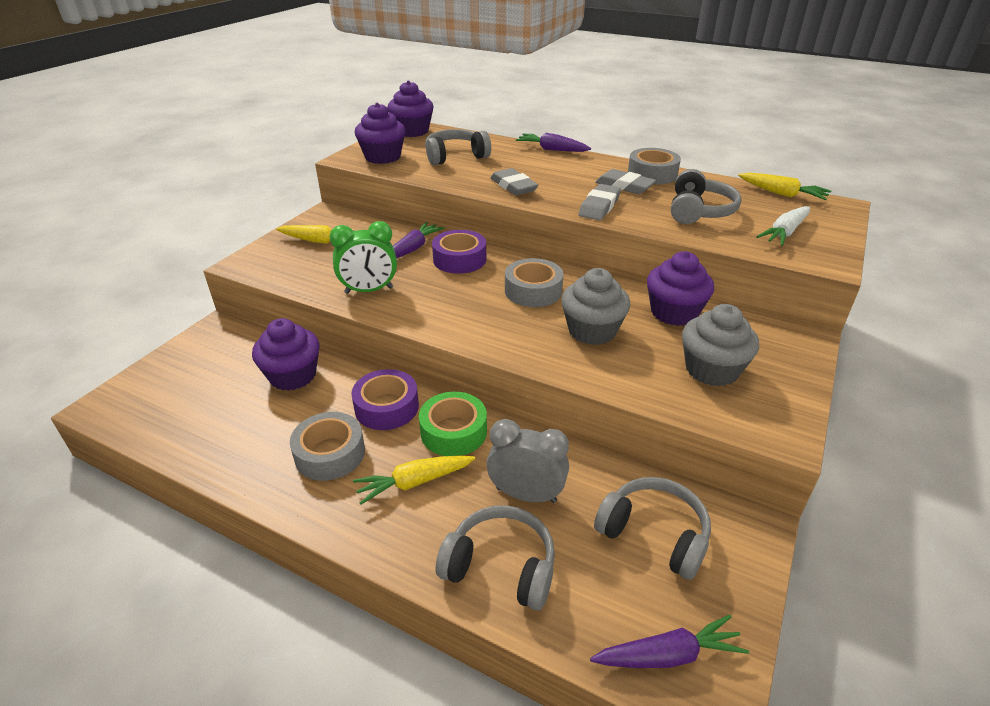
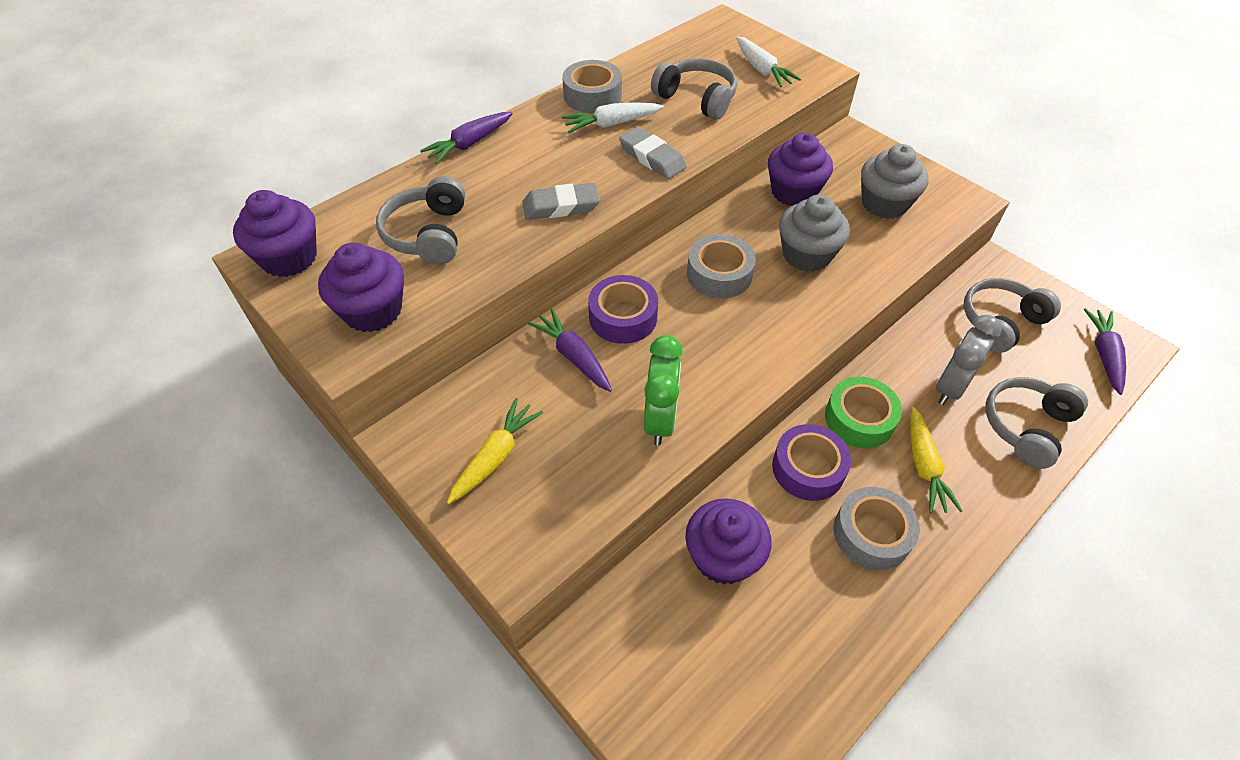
camera: 70 degrees left, 15 degrees up
grey eraser [595,169,657,194] -> white carrot [562,102,664,133]
yellow carrot [738,173,831,200] -> none

